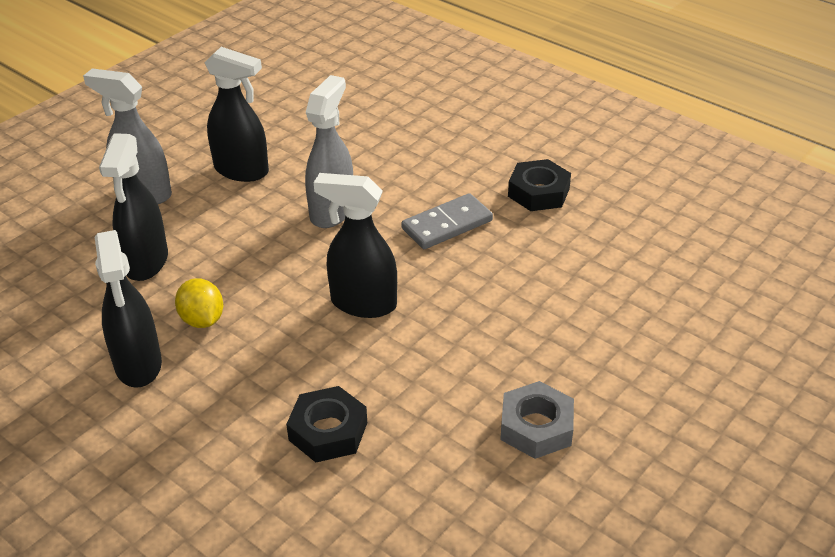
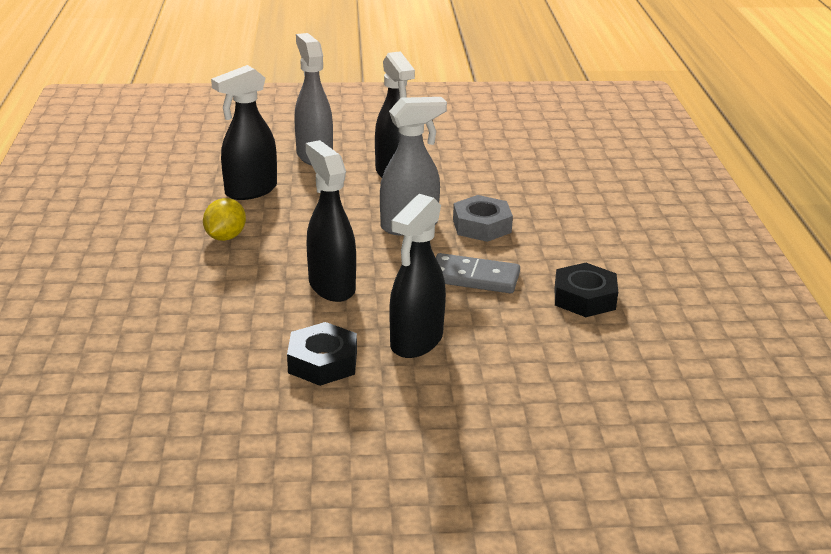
camera: 45 degrees right, 10 degrees down
black spray bottle [95,230,162,388] -> black spray bottle moved to [389,194,446,358]
black nut [286,386,367,462] -> black nut moved to [287,322,357,386]
grey nut [500,381,574,459] -> grey nut moved to [453,195,513,242]

